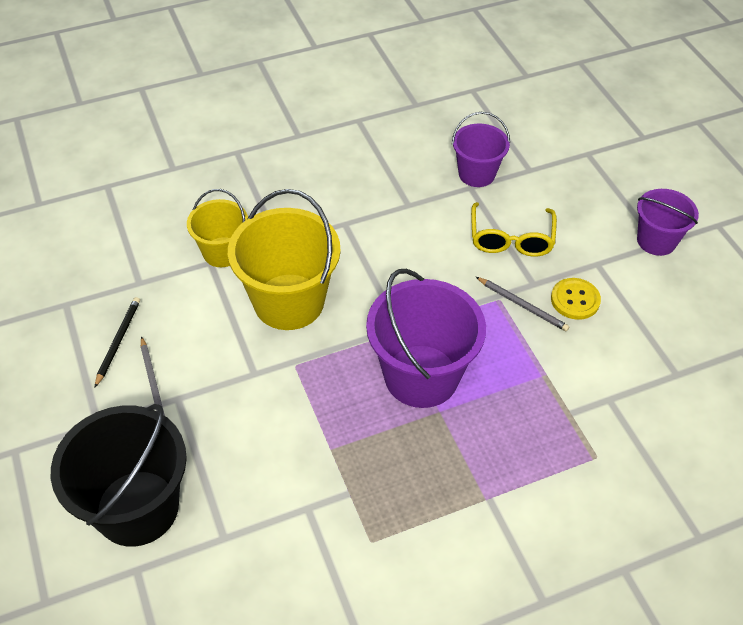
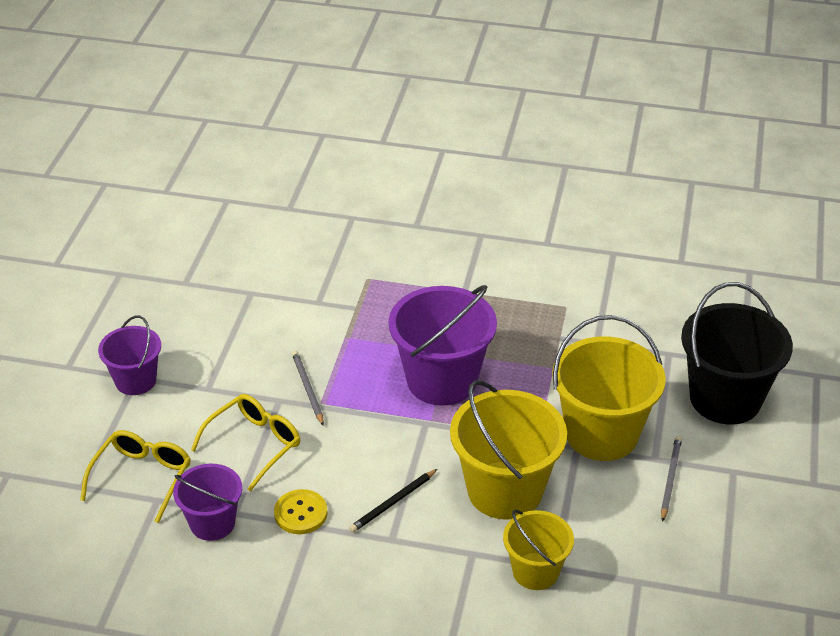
camera: 145 degrees left, 10 degrees down
black pencil [94,297,140,388] -> black pencil moved to [349,469,437,533]
yellow button [551,278,601,320] -> yellow button moved to [274,489,328,534]
none -> yellow glasses [80,430,191,523]
none -> yellow bucket [552,315,666,461]

